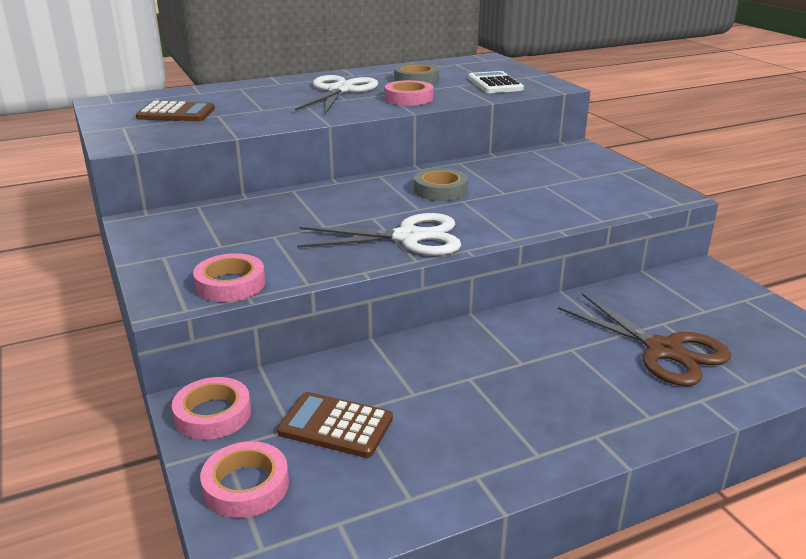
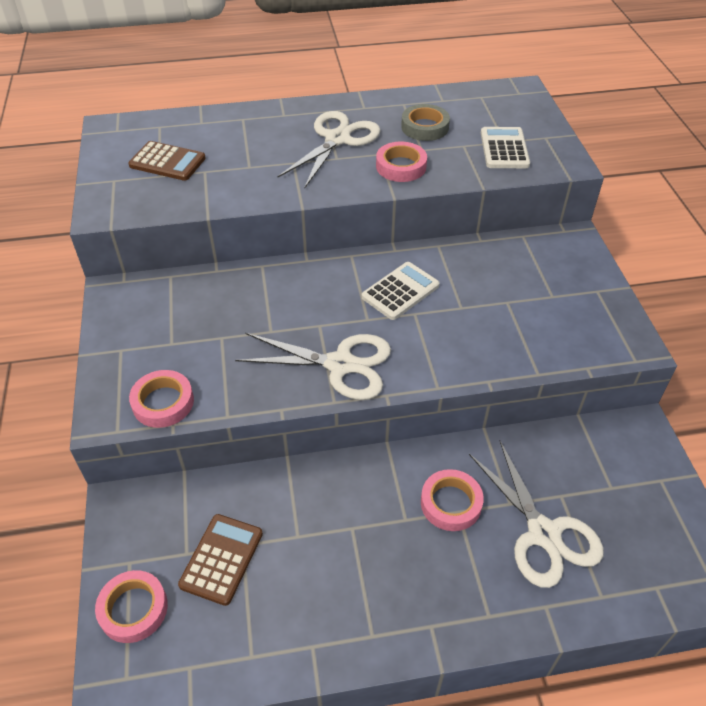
camera: 15 degrees right, 20 degrees up
pink tape [172,377,251,440] -> pink tape moved to [421,469,484,531]
brown calculator [277,392,393,458] -> brown calculator turned 75 degrees clockwise [178,514,263,606]
grey tape [414,168,468,201] -> white calculator [362,262,440,320]
brown scissors [558,293,731,386] -> white scissors [469,441,604,588]

